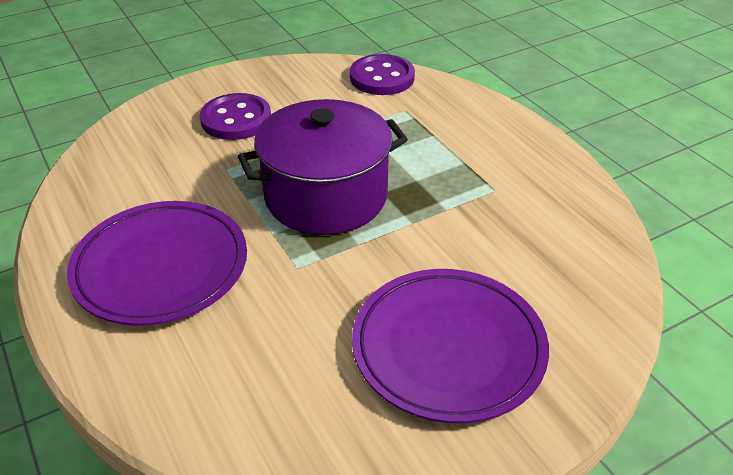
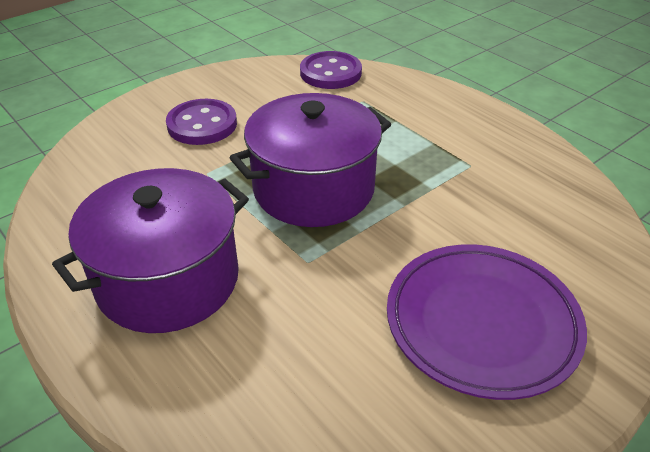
camera: 10 degrees left, 0 degrees up
purple plate [67,201,247,326] -> purple pot [52,168,249,333]

